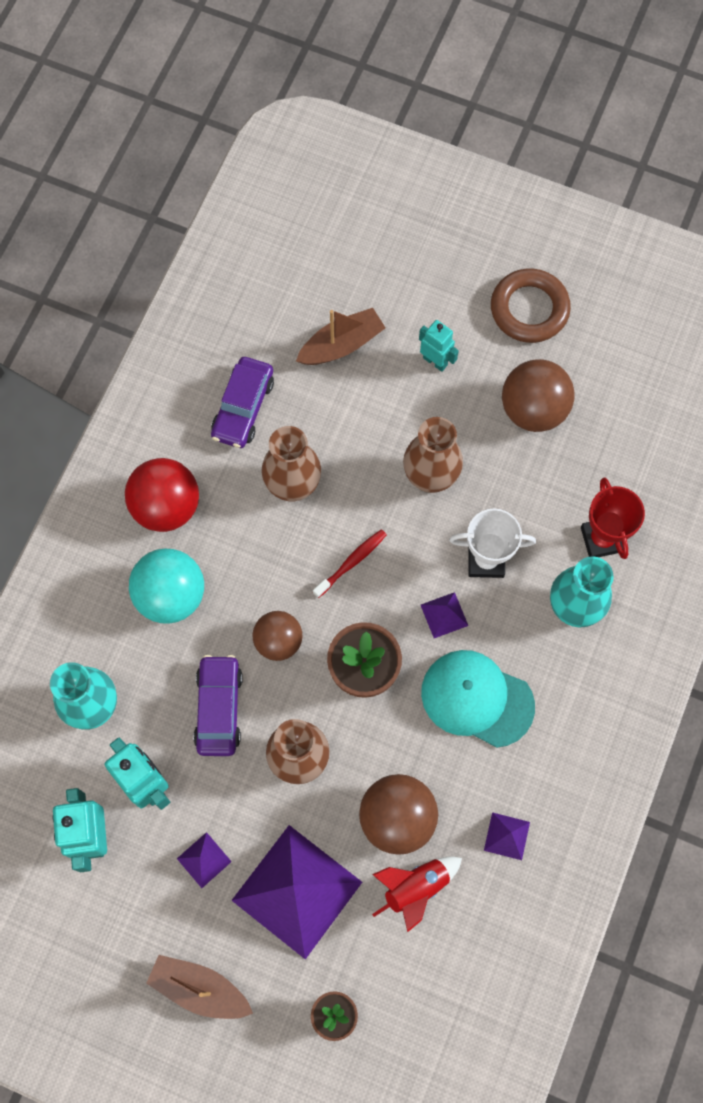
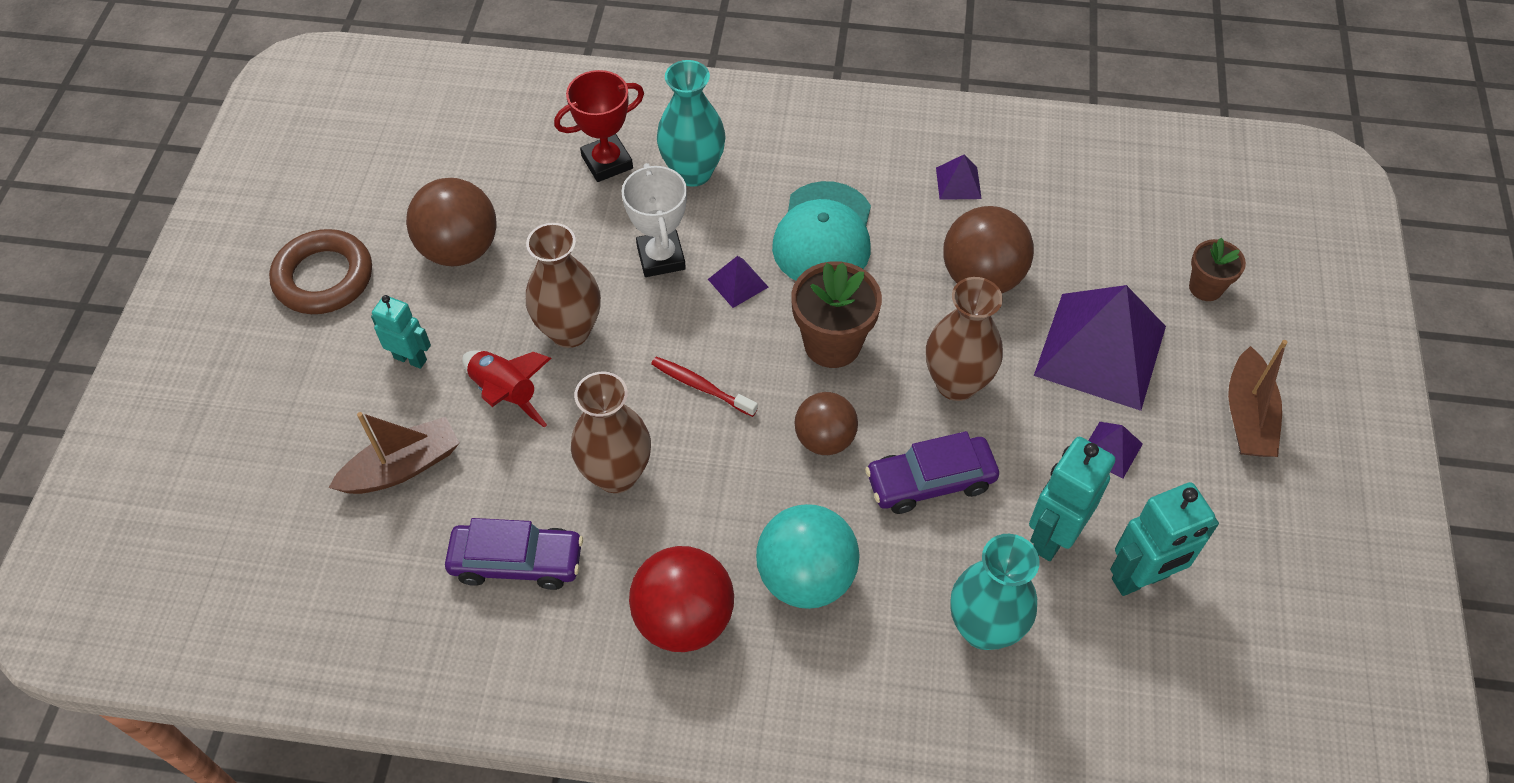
camera: 105 degrees left, 15 degrees down
brown boat [296,308,386,365] -> brown boat turned 105 degrees clockwise [328,412,459,494]
red rocket [372,856,462,932] -> red rocket moved to [462,350,551,428]
turquoise robot [419,320,459,372] -> turquoise robot turned 90 degrees clockwise [371,295,431,369]

